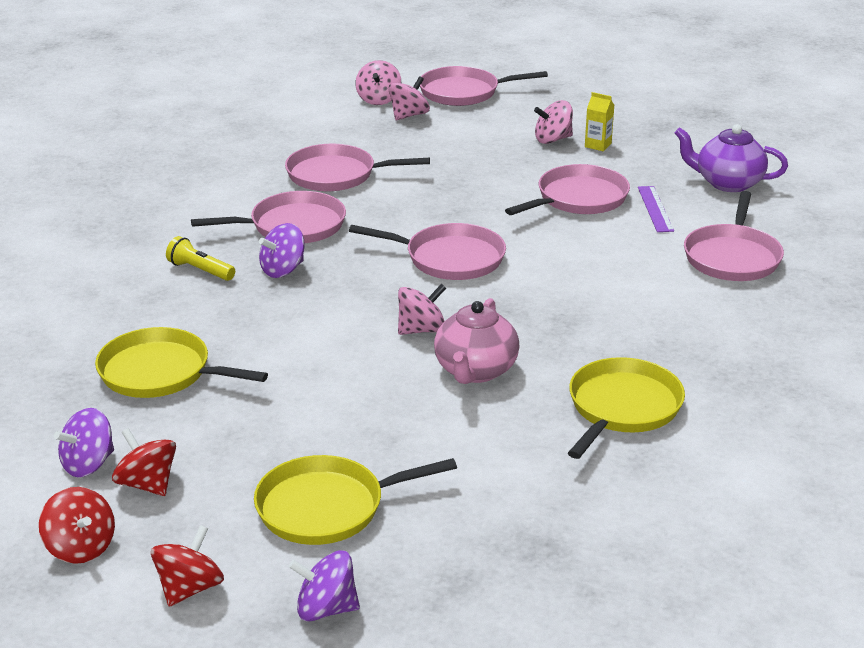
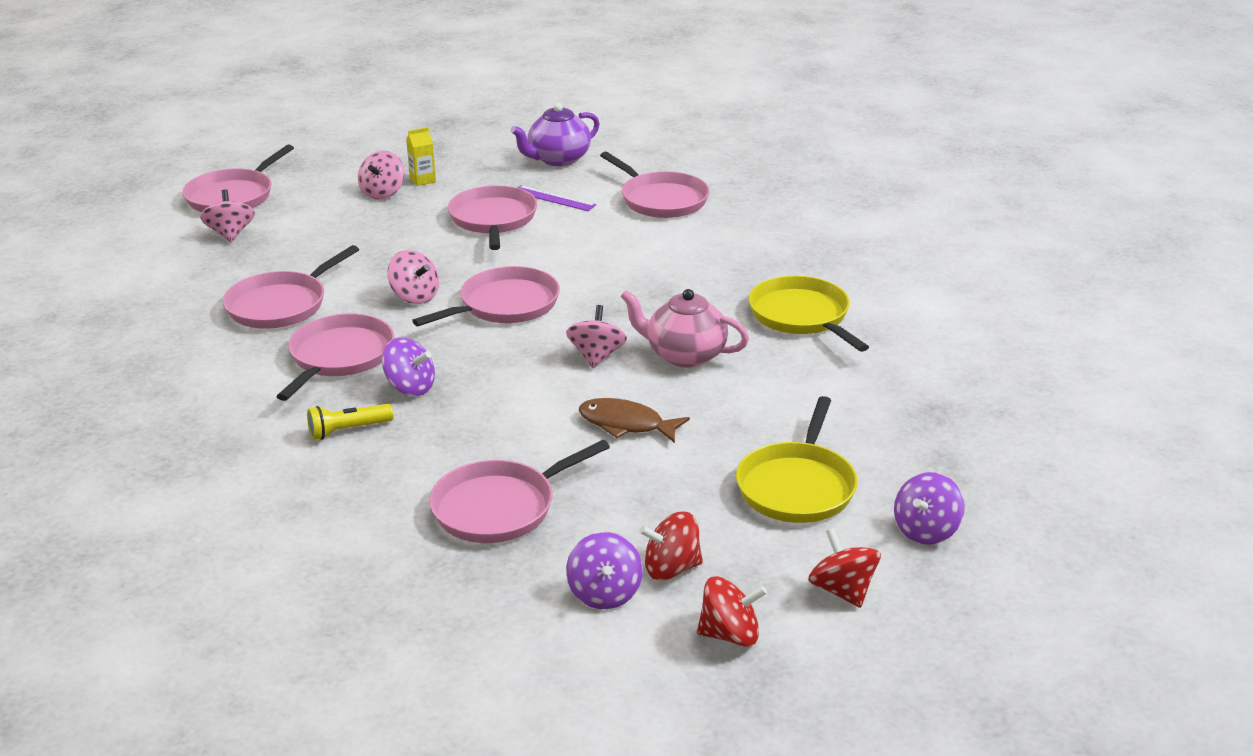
camera: 55 degrees left, 0 degrees up
yellow pan [95,327,268,398] -> pink pan [429,440,610,543]
purple spinning top [259,223,305,278] -> purple spinning top turned 60 degrees counterclockwise [382,338,435,396]
pink spinning top [355,60,401,105] -> pink spinning top moved to [387,250,439,304]
pink teapot [434,298,520,384] -> pink teapot turned 150 degrees clockwise [620,289,749,368]
none -> brown fish [578,398,690,443]

